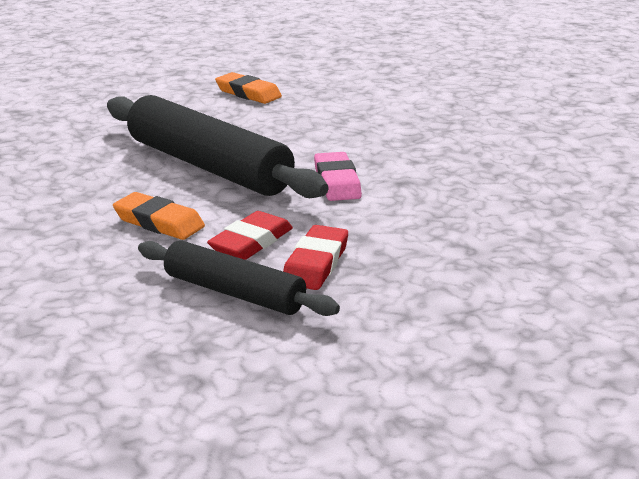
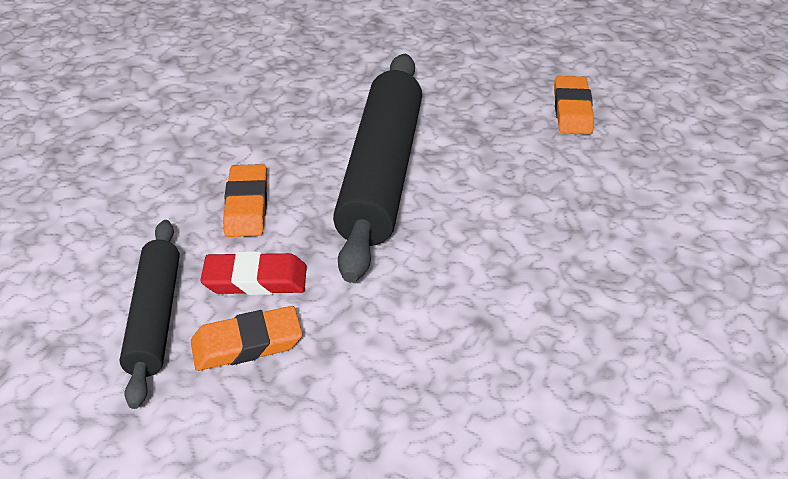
camera: 55 degrees right, 15 degrees up
red eraser [283,225,348,290] -> orange eraser [191,306,302,371]
pink eraser [314,152,362,201] -> none

